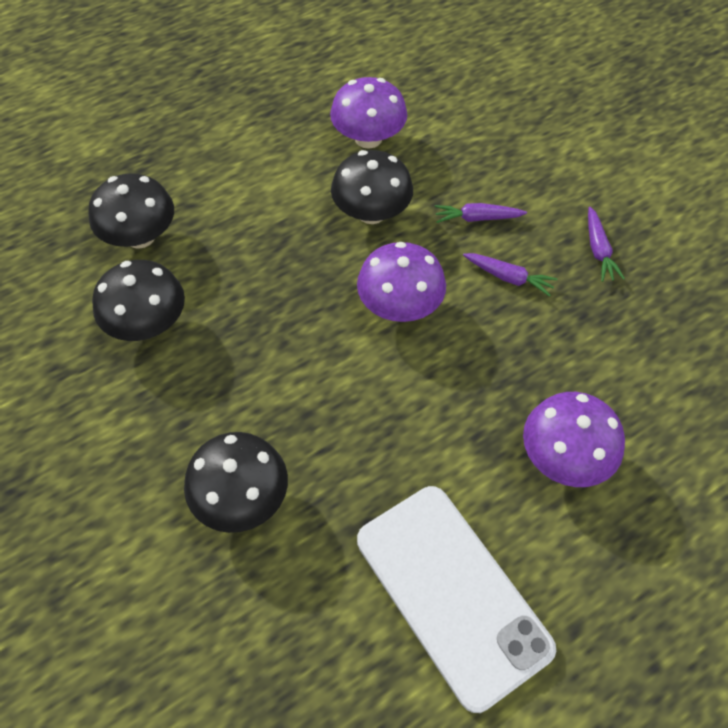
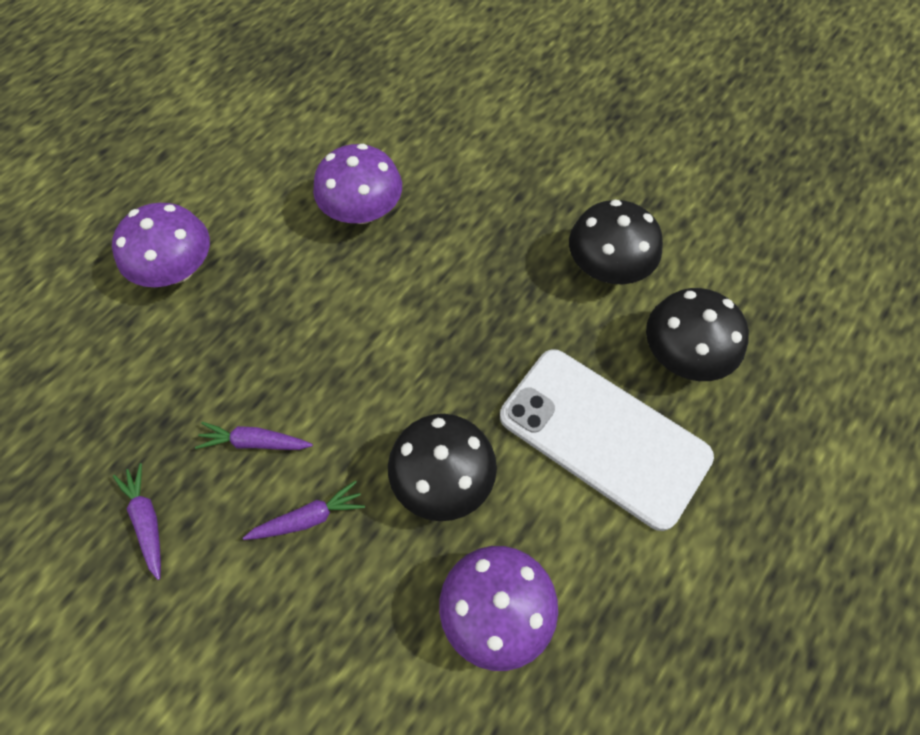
camera: 160 degrees right, 5 degrees up
black mushroom [184,432,288,533] -> none
purple mushroom [357,242,446,322] -> purple mushroom moved to [313,144,402,224]
white phone [357,486,556,713] -> white phone moved to [500,349,714,531]

